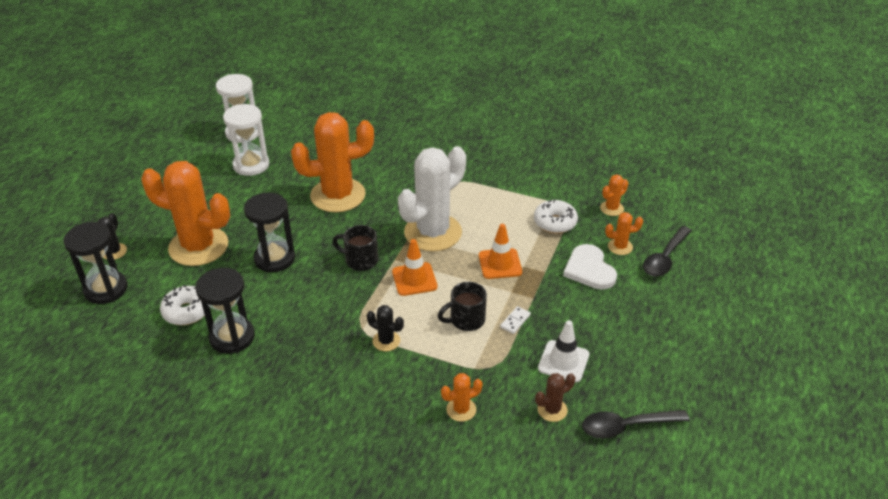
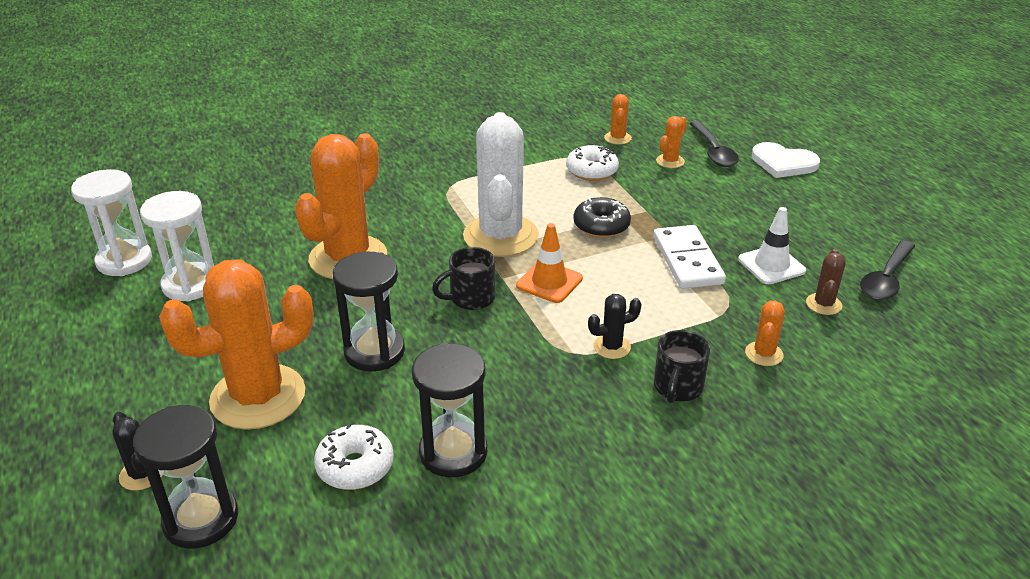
camera: 45 degrees left, 5 degrees down
black mug [438,282,487,331] -> black mug moved to [654,330,710,403]
orange traffic cone [479,224,522,279] -> black donut [574,197,631,238]
white domino [500,306,531,334] -> white domino [653,225,726,289], size x2.31
white heart [563,244,617,290] -> white heart moved to [751,142,820,178]

